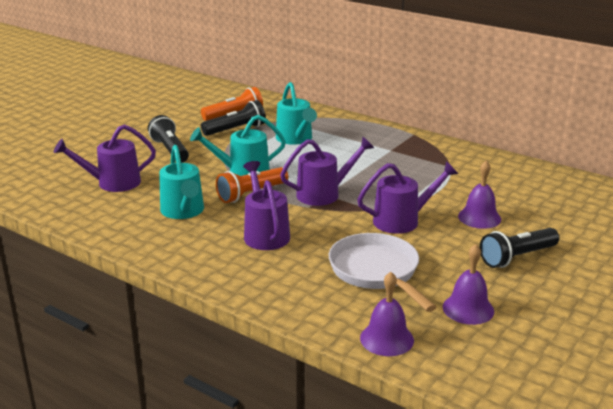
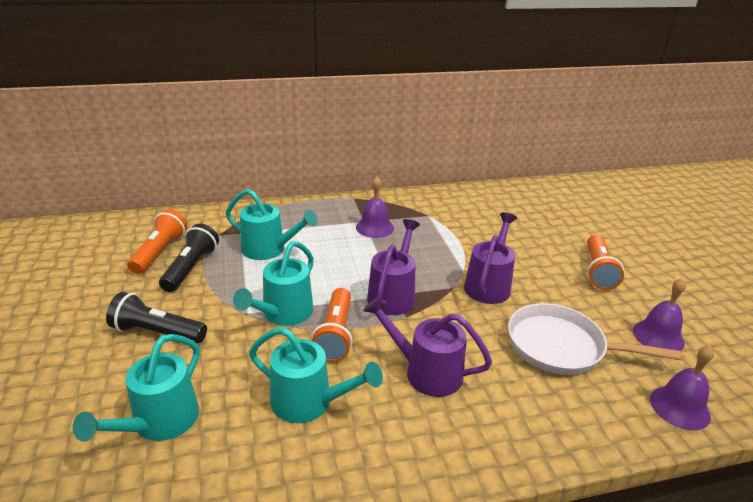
camera: 50 degrees left, 5 degrees up
purple watering can [54,124,156,192] -> turquoise watering can [73,334,200,442]
purple bell [458,161,501,229] -> purple bell moved to [356,177,394,238]
black flashlight [480,228,559,268] -> orange flashlight [587,235,624,290]

